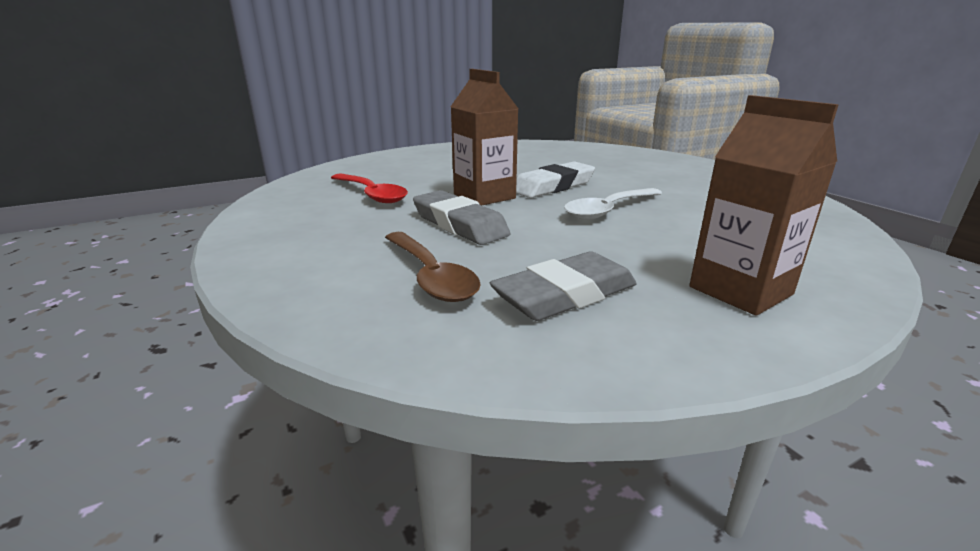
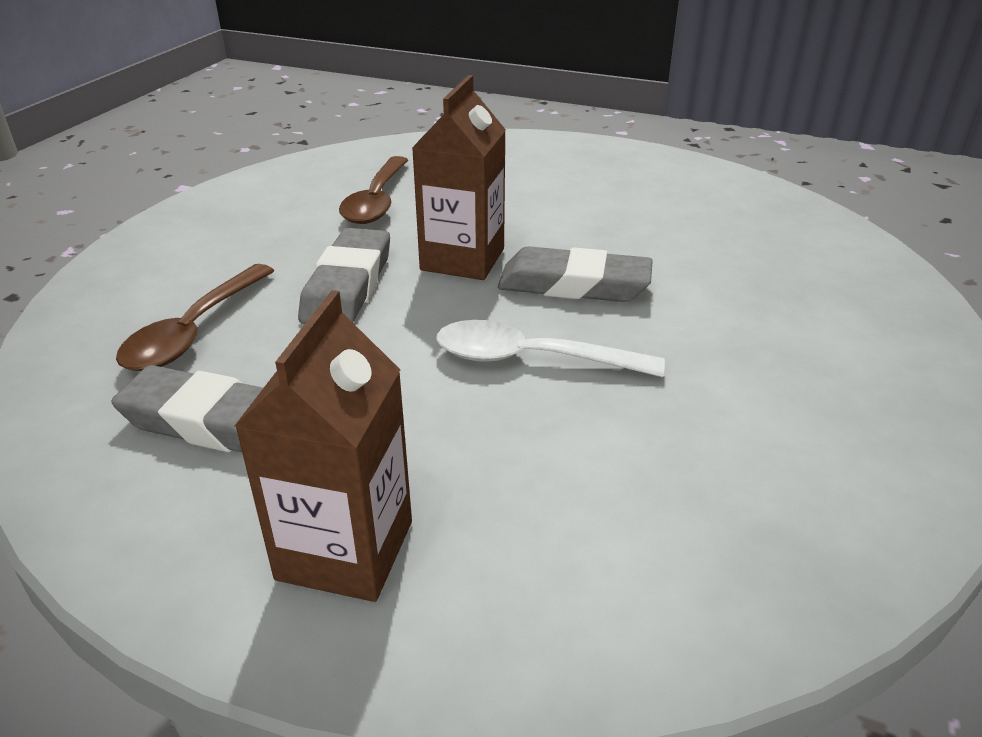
camera: 50 degrees right, 10 degrees up
red spoon [331,173,408,203] -> brown spoon [339,156,408,224]
white eraser [516,161,595,198] -> grey eraser [498,246,653,302]

